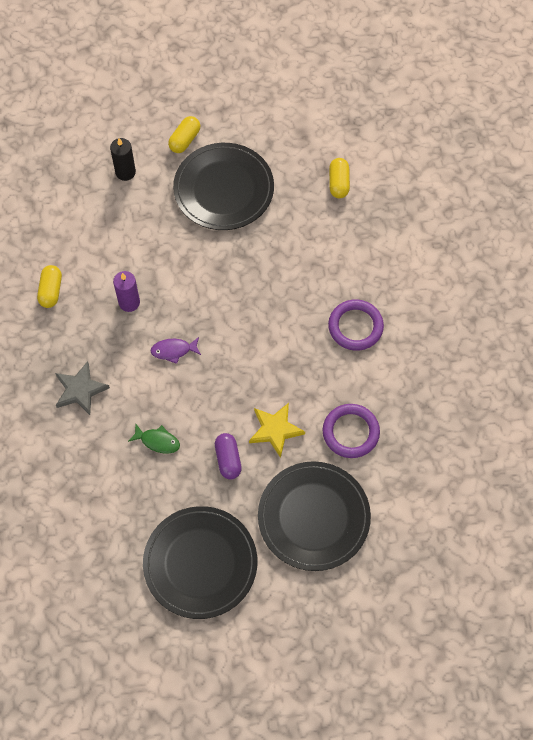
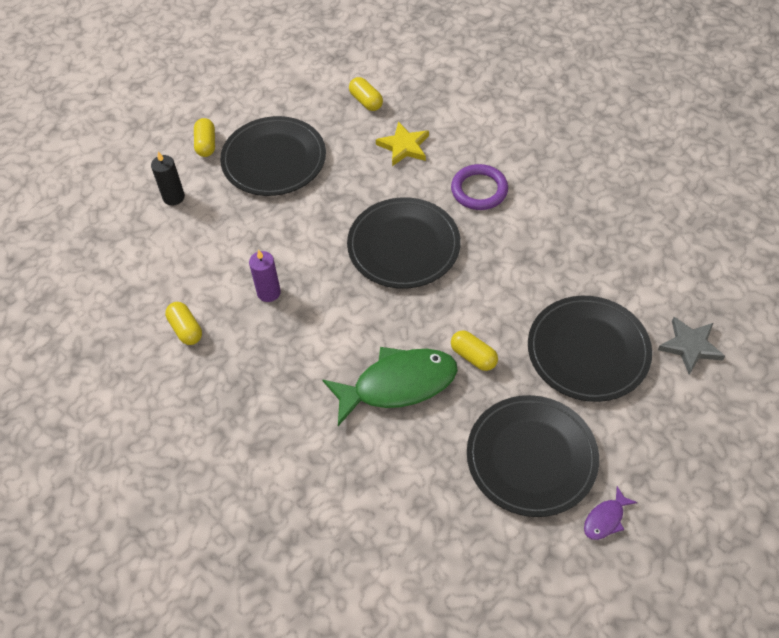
camera: 35 degrees left, 10 degrees down
grey star [55,361,110,415] -> grey star moved to [658,317,725,375]
green fish [128,423,180,454] -> green fish [323,347,458,426], size x2.28
purple fish [150,337,201,364] -> purple fish moved to [584,486,638,540]
purple capsule [215,433,242,479] -> yellow capsule [451,330,498,371]
yellow star [249,403,305,458] -> yellow star moved to [376,121,429,166]
purple ring [323,404,380,458] -> none
none -> black plate [347,197,461,289]

